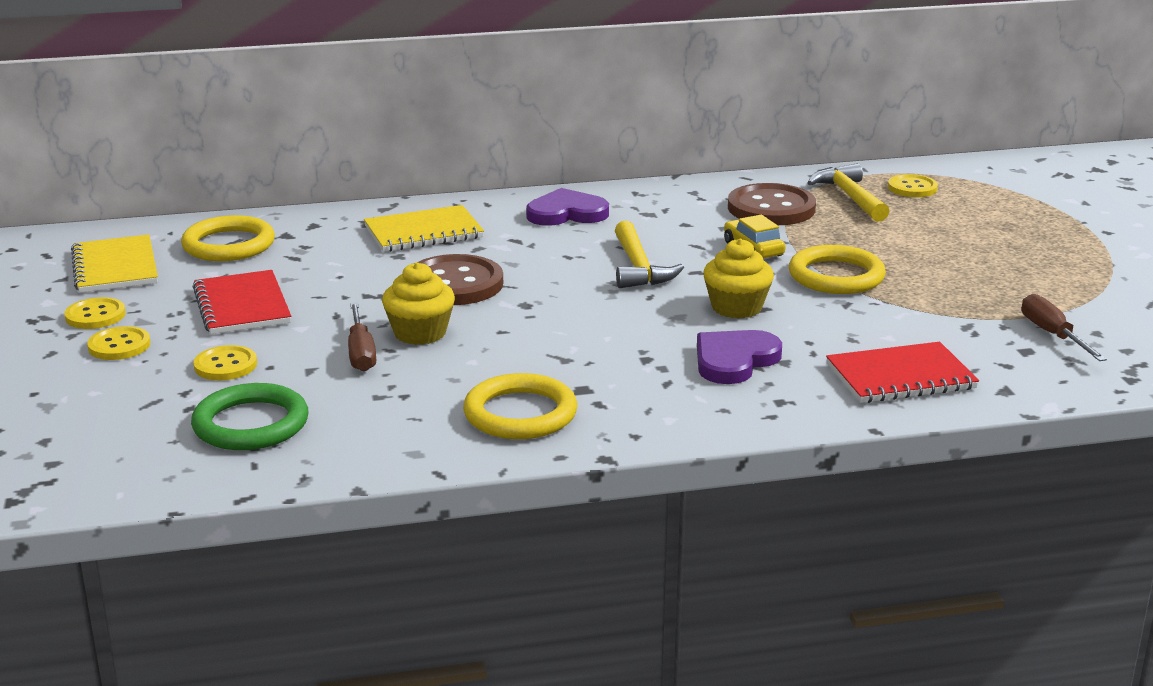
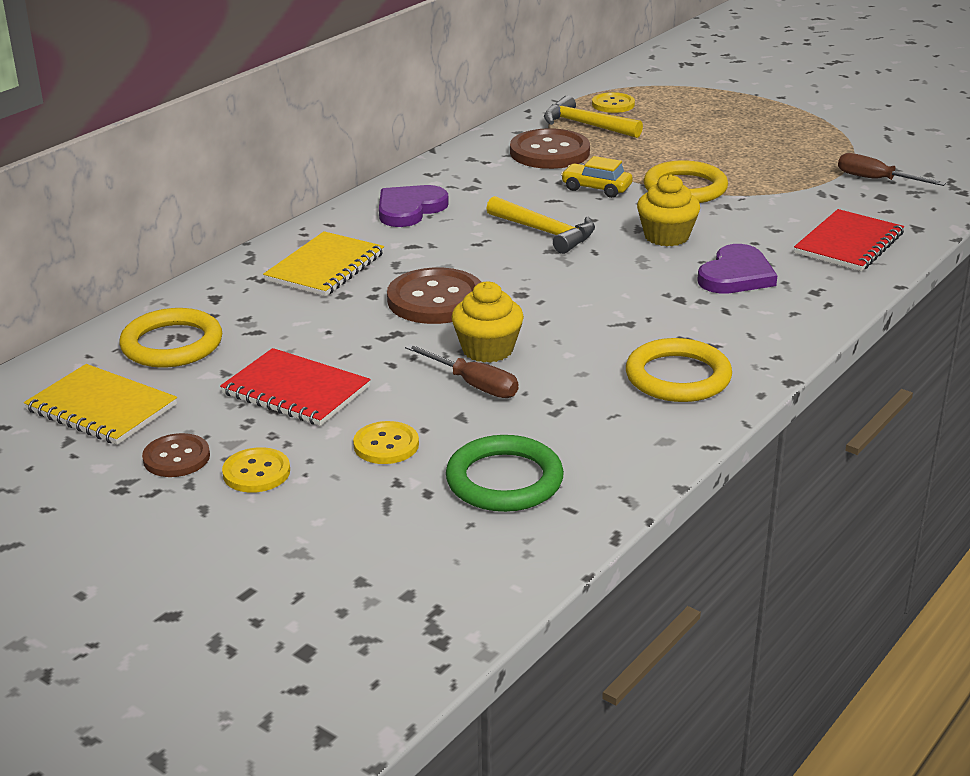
camera: 40 degrees left, 5 degrees up
yellow button [64,297,125,329] -> brown button [142,433,210,477]
purple heart [697,330,782,384] -> purple heart turned 150 degrees counterclockwise [697,244,777,294]

